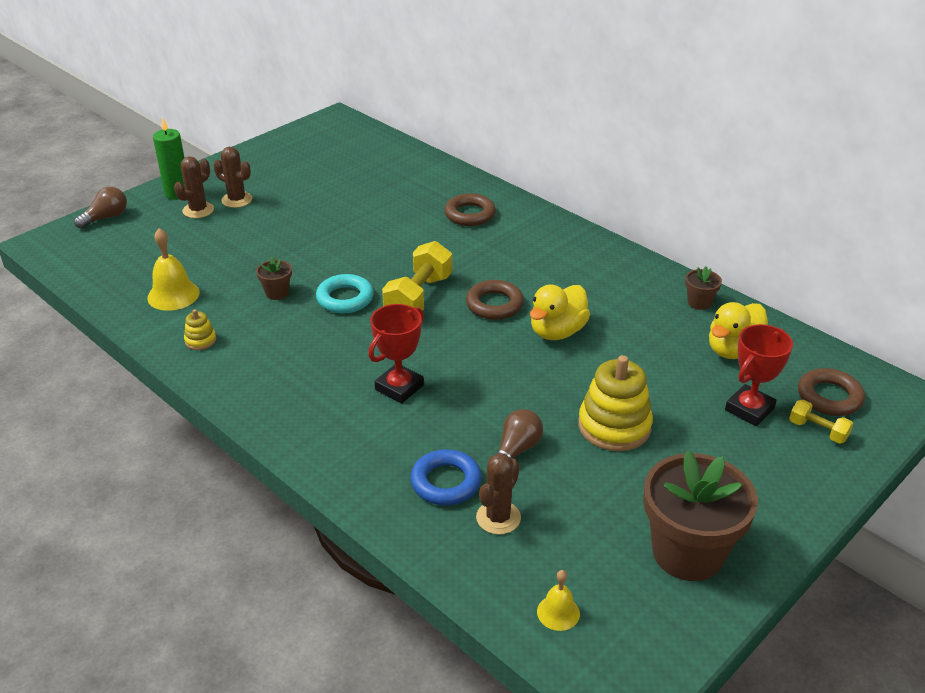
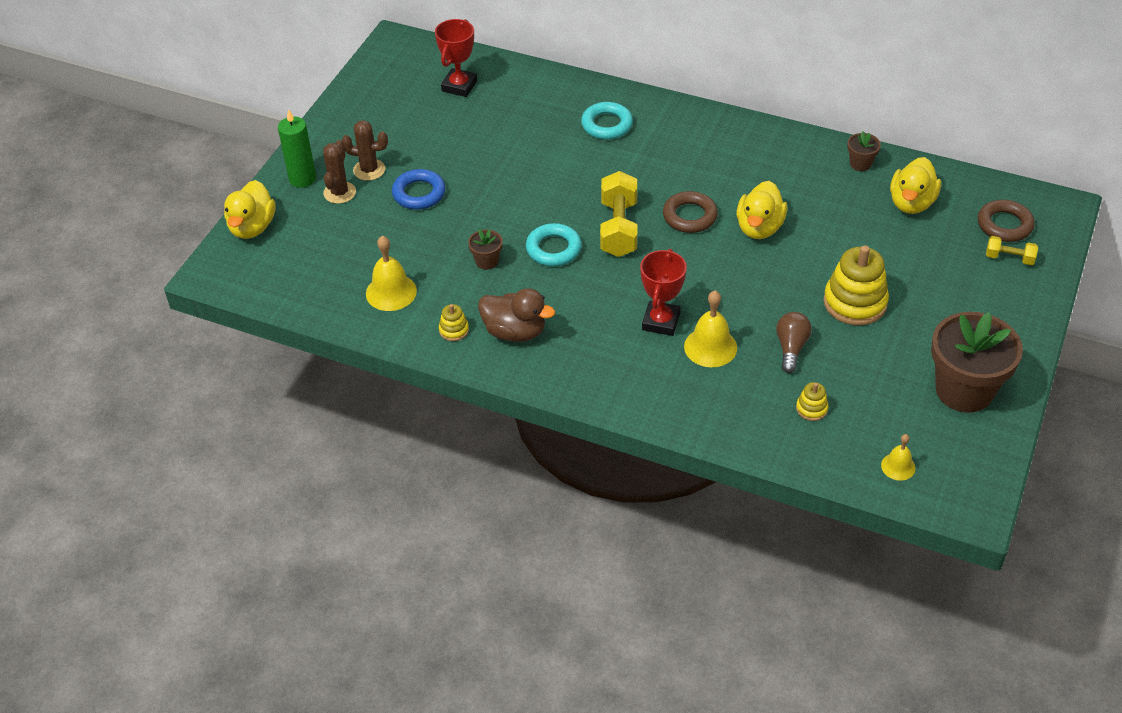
camera: 20 degrees left, 10 degrees up
brown light bulb [74,187,127,229] -> yellow duck [224,180,275,239]
blue ring [410,449,482,505] -> blue ring moved to [392,169,446,210]
brown ring [444,193,496,226] -> turquoise ring [581,102,633,140]
brown cactus [476,453,521,535] -> yellow stacking toy [796,382,829,421]
red trophy [725,324,793,426] -> red trophy moved to [435,19,477,97]
none -> brown duck [478,288,555,342]
none -> yellow bell [684,291,737,367]

